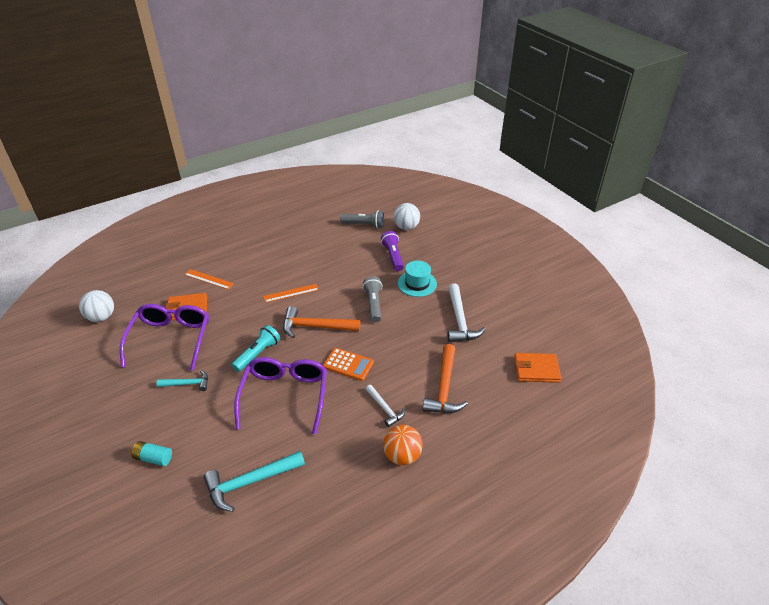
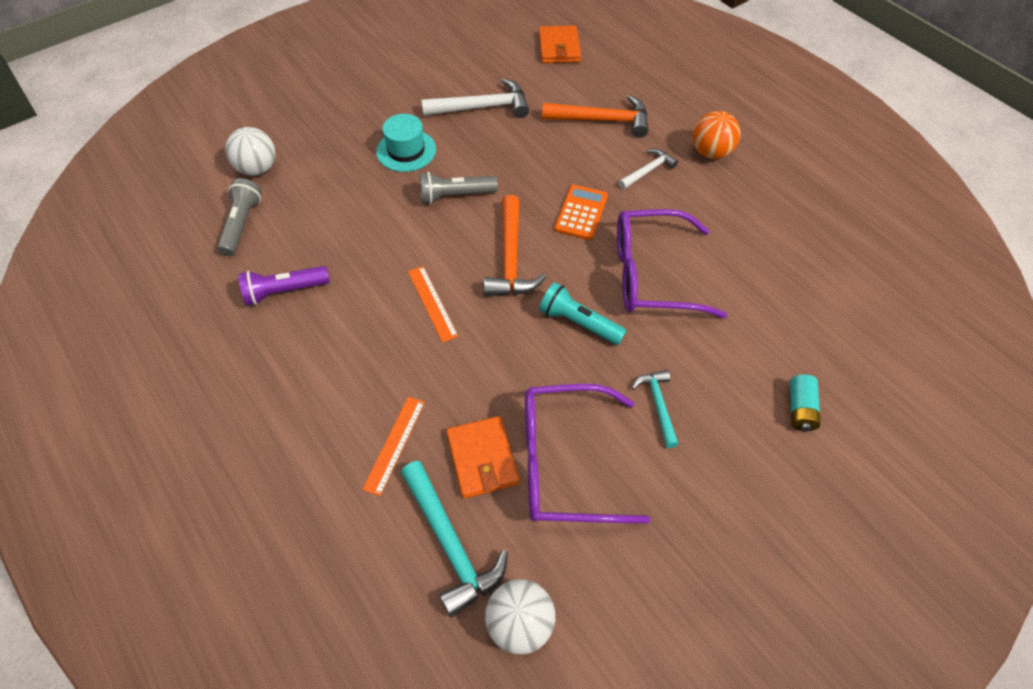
camera: 95 degrees left, 15 degrees up
turquoise hammer [204,451,305,512] -> turquoise hammer moved to [401,461,508,617]
purple flashlight [381,231,404,271] -> purple flashlight moved to [238,266,330,306]

